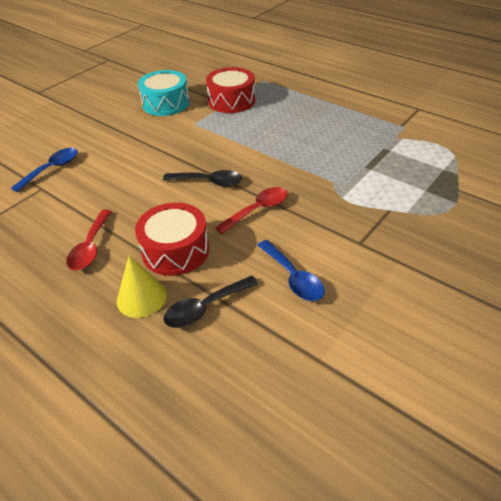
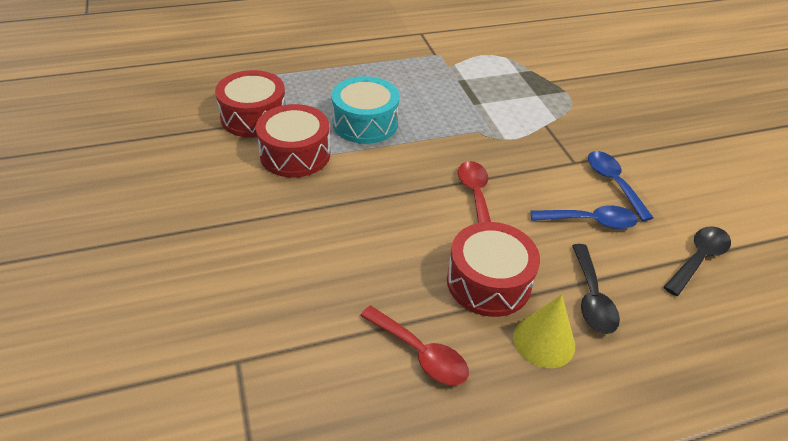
camera: 60 degrees left, 0 degrees up
blue spoon [11,148,78,192] -> blue spoon moved to [588,151,654,221]
turquoise drum [138,70,190,116] -> turquoise drum moved to [331,76,399,144]
black spoon [163,170,242,186] -> black spoon moved to [664,226,731,296]
none -> red drum [256,104,330,177]

